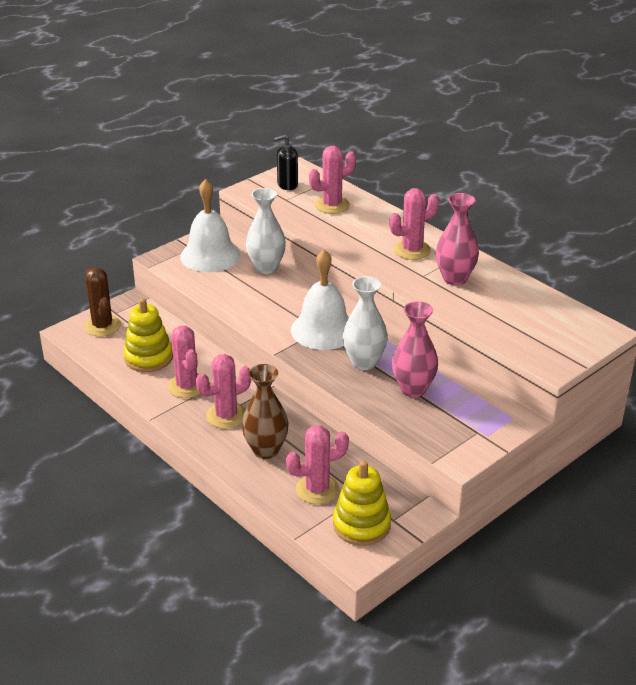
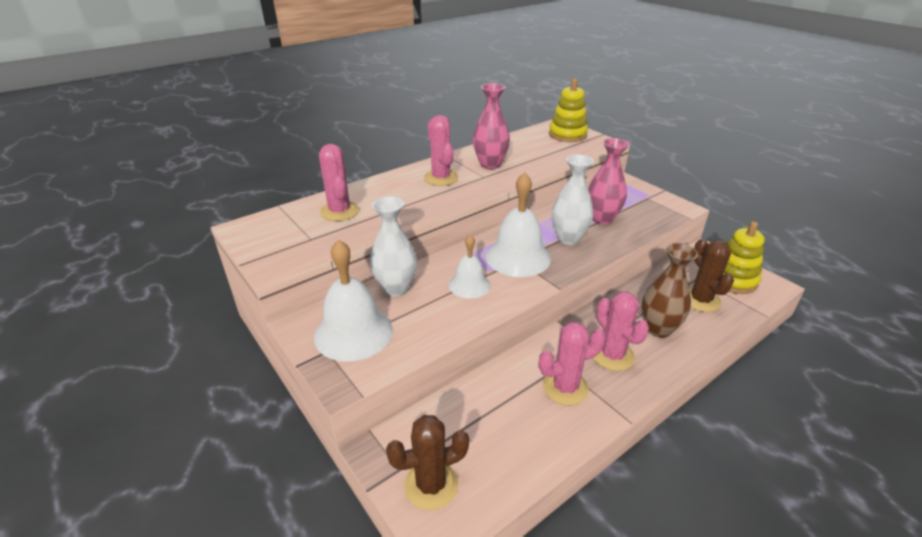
camera: 85 degrees left, 0 degrees up
yellow stacking toy [123,298,173,372] -> yellow stacking toy moved to [549,78,588,142]
black soap dispenser [274,135,298,190] -> none
pink cactus [286,425,349,504] -> brown cactus [689,239,734,312]
none -> white bell [449,235,491,299]

